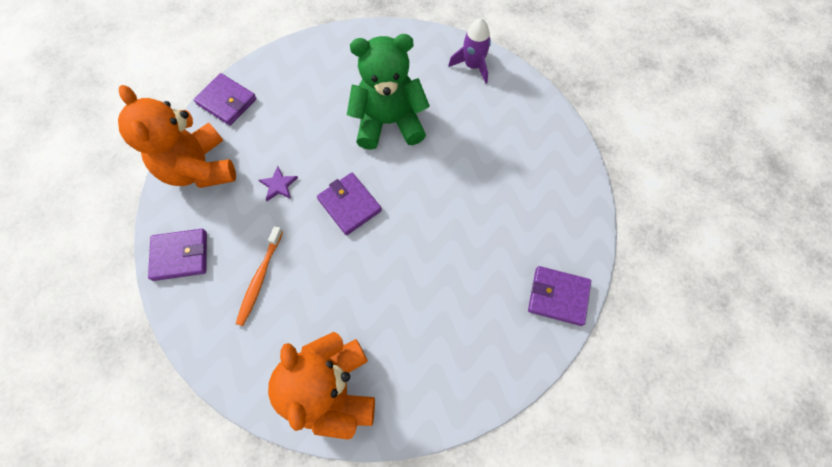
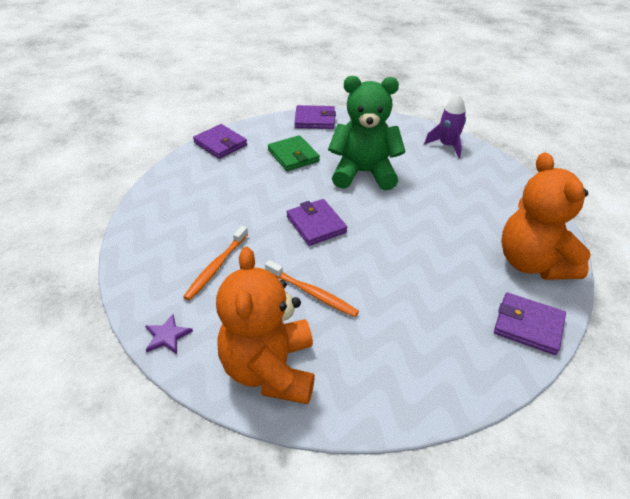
camera: 10 degrees right, 25 degrees down
orange teddy bear [118,85,236,188] -> orange teddy bear moved to [501,153,591,280]
purple wallet [148,229,207,281] -> purple wallet moved to [294,105,336,129]
purple star [259,166,298,201] -> purple star moved to [145,314,193,354]
none -> orange toothbrush [265,260,359,317]
none -> green wallet [268,135,320,171]

